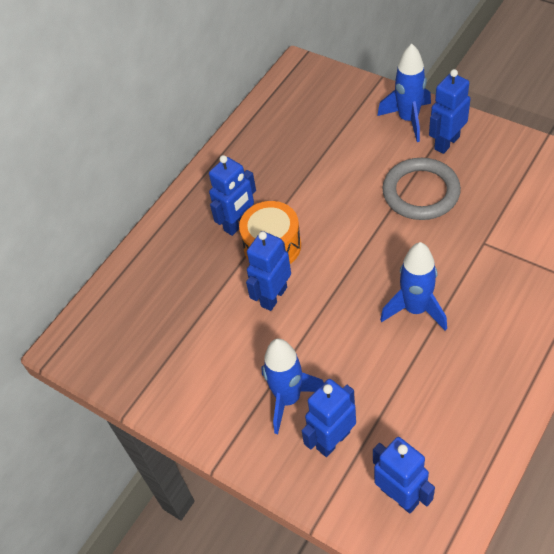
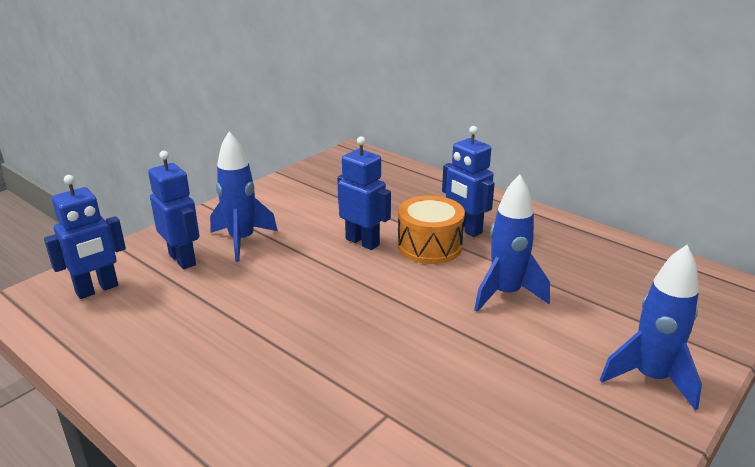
camera: 90 degrees right, 25 degrees down
blue rocket [380,242,447,331] -> blue rocket moved to [474,175,550,312]
grey ring [382,158,461,220] -> none
blue robot [429,69,471,154] -> none

